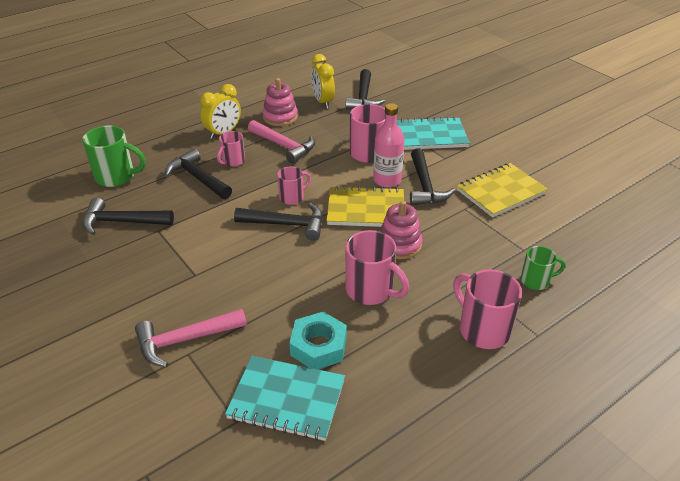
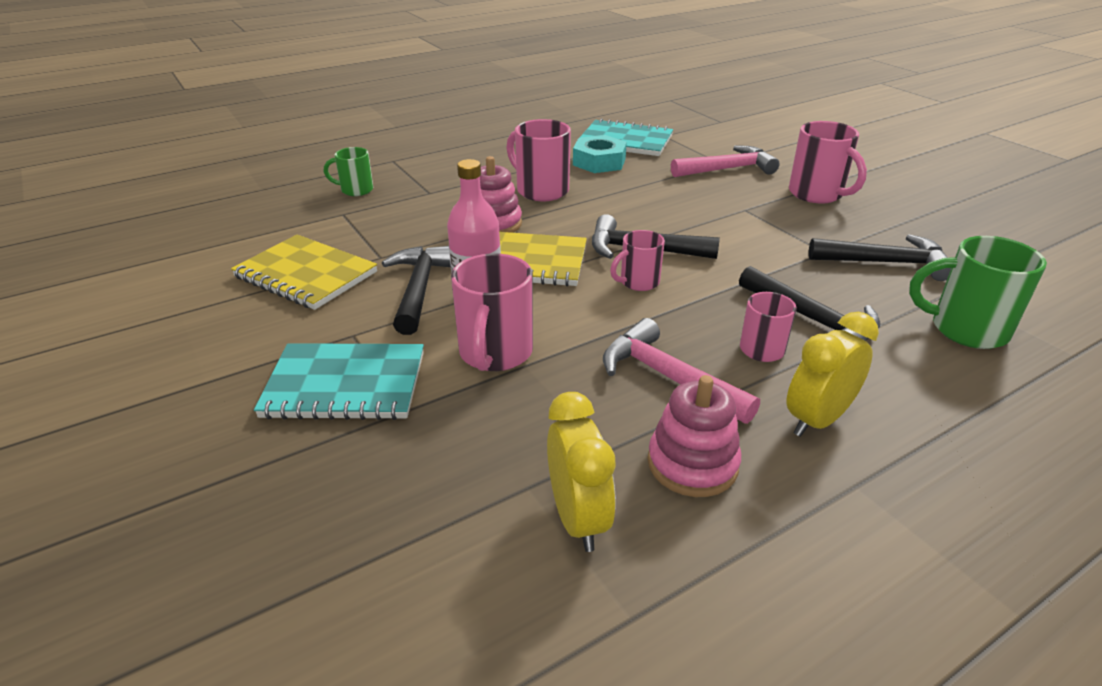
camera: 175 degrees left, 5 degrees down
black hammer [346,69,385,110] -> none
pink mug [453,269,522,349] -> pink mug moved to [789,121,867,203]
yellow notebook [457,163,548,218] -> yellow notebook turned 60 degrees clockwise [231,234,377,310]

